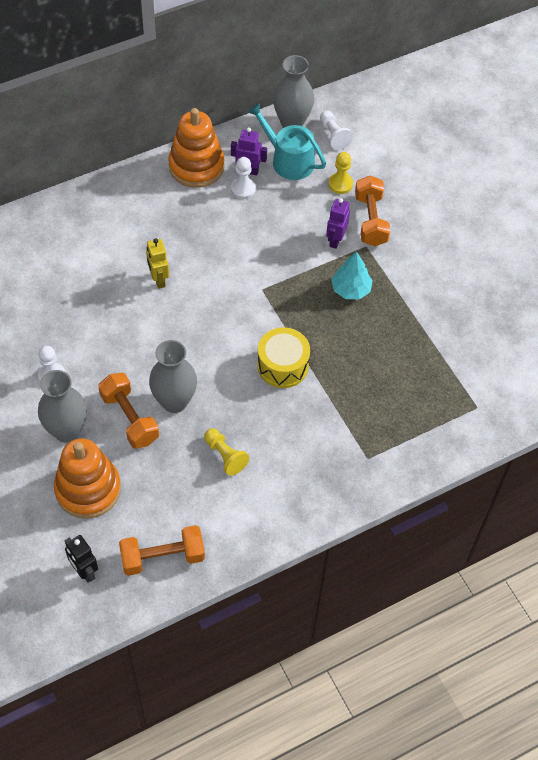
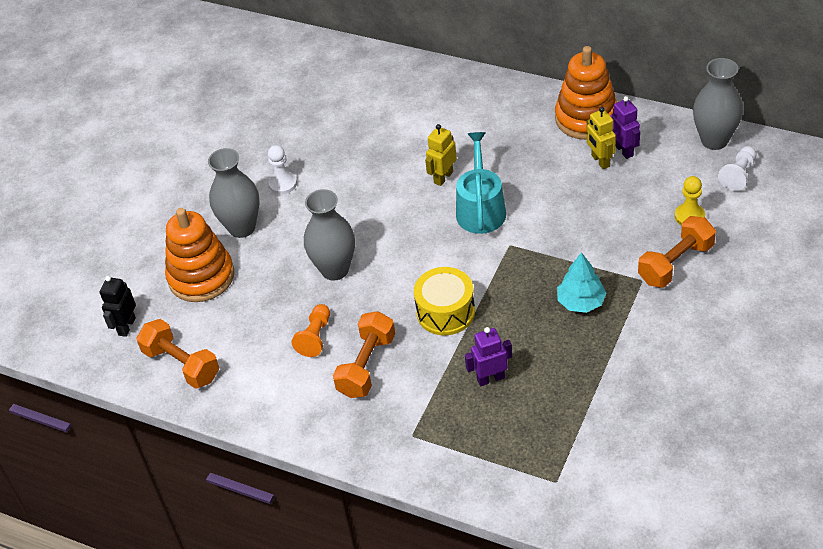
camera: 60 degrees right, 10 degrees down
orange dumbbell [98,373,159,449] -> orange dumbbell moved to [333,311,395,398]
yellow pawn [204,428,249,476] -> orange pawn [291,304,330,357]
white pawn [231,157,256,199] -> yellow robot [587,107,616,169]
turquoise watering can [247,103,326,180] -> turquoise watering can moved to [456,132,506,234]
purple robot [326,198,350,249] -> purple robot moved to [465,327,512,386]

